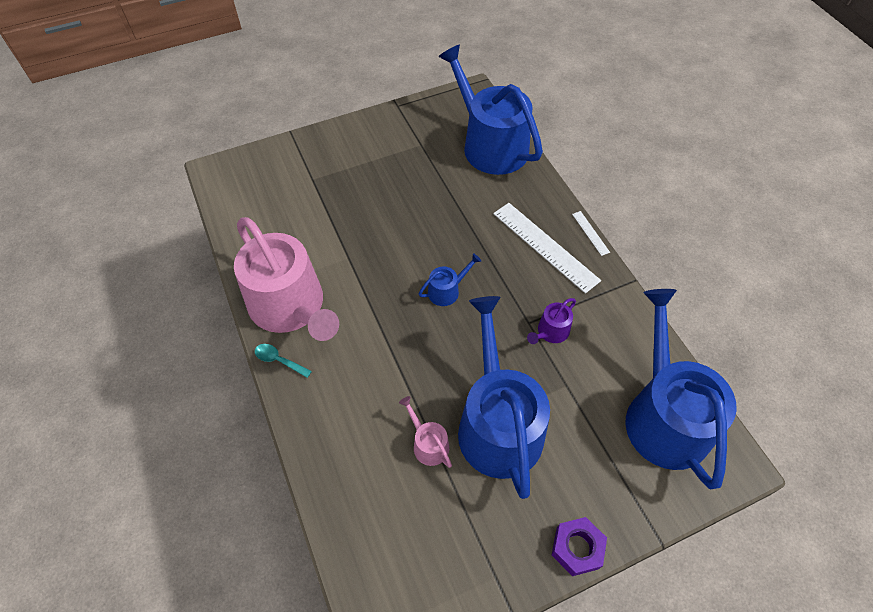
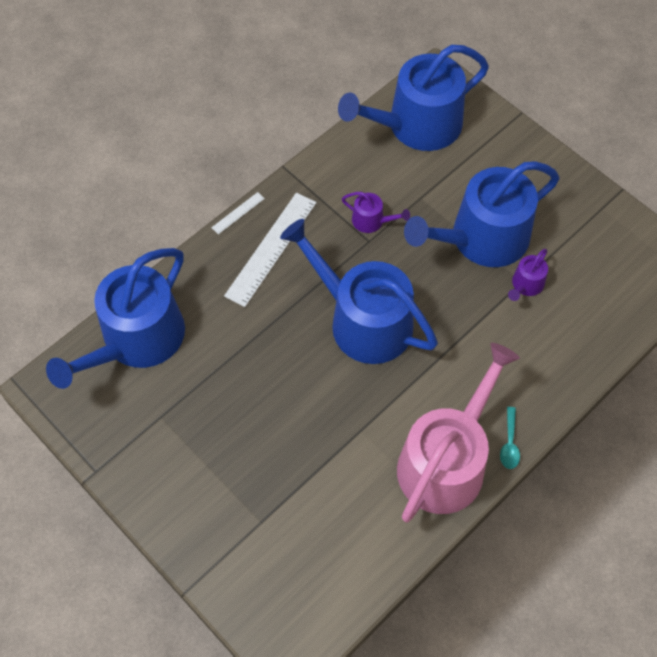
camera: 110 degrees left, 5 degrees up
pink watering can [399,396,452,468] -> purple watering can [508,249,548,301]
blue watering can [419,253,481,306] -> blue watering can [280,219,438,364], size x2.43
purple nut [552,517,607,576] -> none

